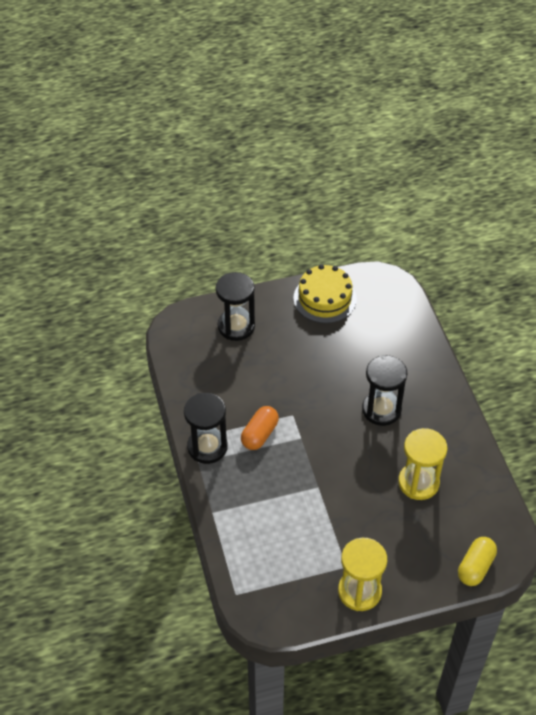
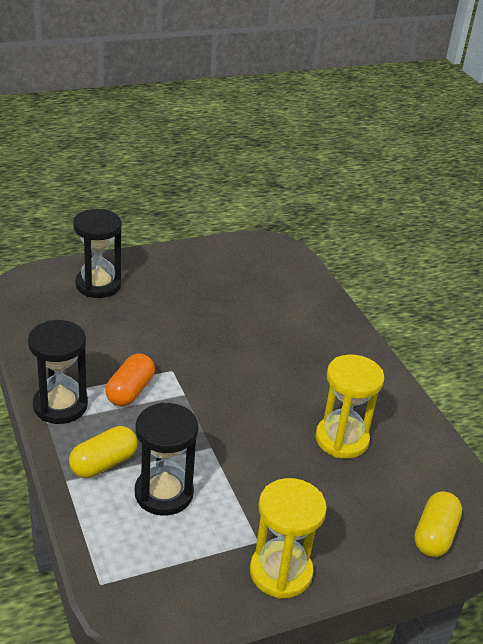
camera: 10 degrees left, 15 degrees down
yellow cake [293,264,357,323] -> none
black hourglass [362,355,407,426] -> black hourglass moved to [135,402,199,516]
none -> yellow capsule [69,426,138,478]

